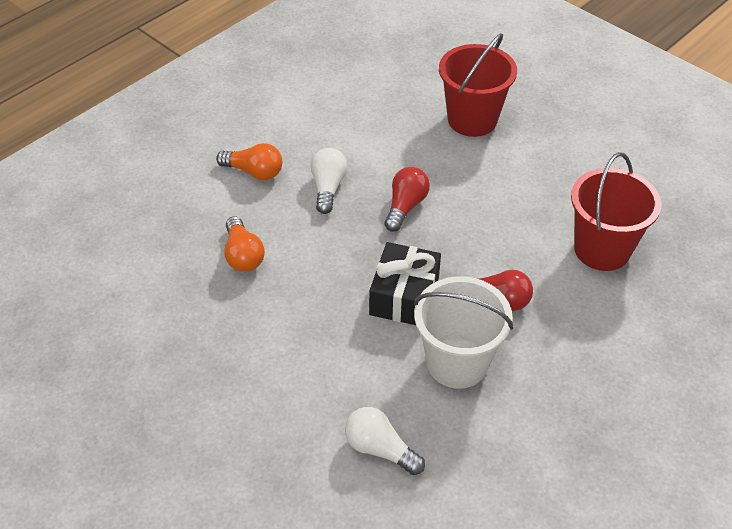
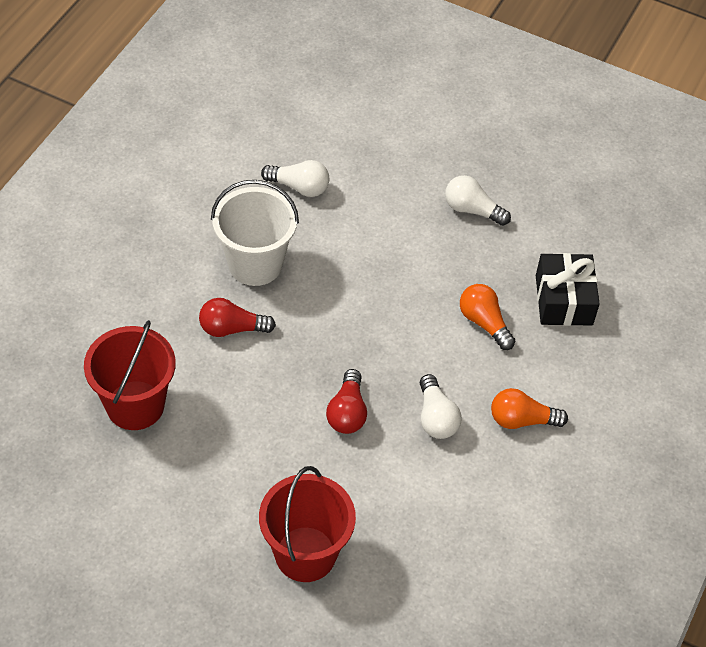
camera: 160 degrees right, 5 degrees up
black gift [369,242,441,325] -> black gift moved to [536,253,600,326]
none -> white light bulb [445,175,511,226]

